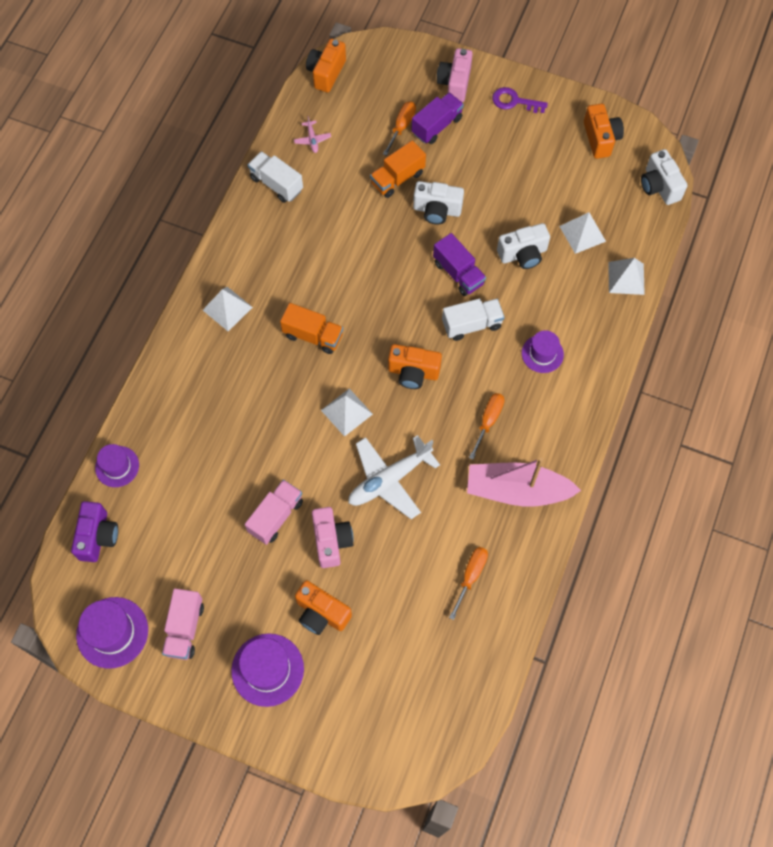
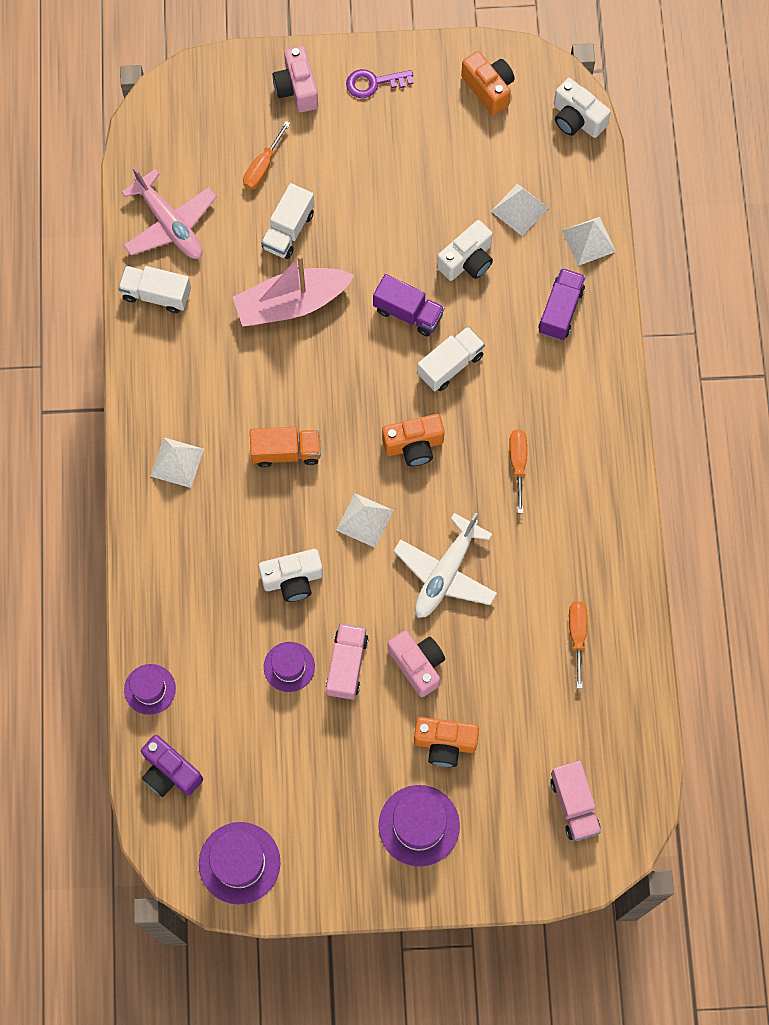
camera: 25 degrees left, 5 degrees up
purple camera [71,501,118,562] -> purple camera turned 150 degrees clockwise [141,735,203,797]
pink truck [162,588,204,660] -> pink truck moved to [551,761,601,841]
pink plane [294,116,331,153] -> pink plane [122,166,217,259], size x2.28
orange camera [306,39,346,93] -> none
orange truck [370,140,426,198] -> white truck [261,183,314,259]
orange screwdriver [383,101,416,156] -> orange screwdriver turned 150 degrees counterclockwise [243,121,291,190]
purple truck [412,93,464,144] -> purple truck moved to [539,268,586,340]
white camera [413,181,464,225] -> white camera moved to [258,549,323,602]
pink boat [467,458,581,507] -> pink boat moved to [232,255,354,326]
purple hat [522,330,564,373] -> purple hat moved to [264,642,315,692]

